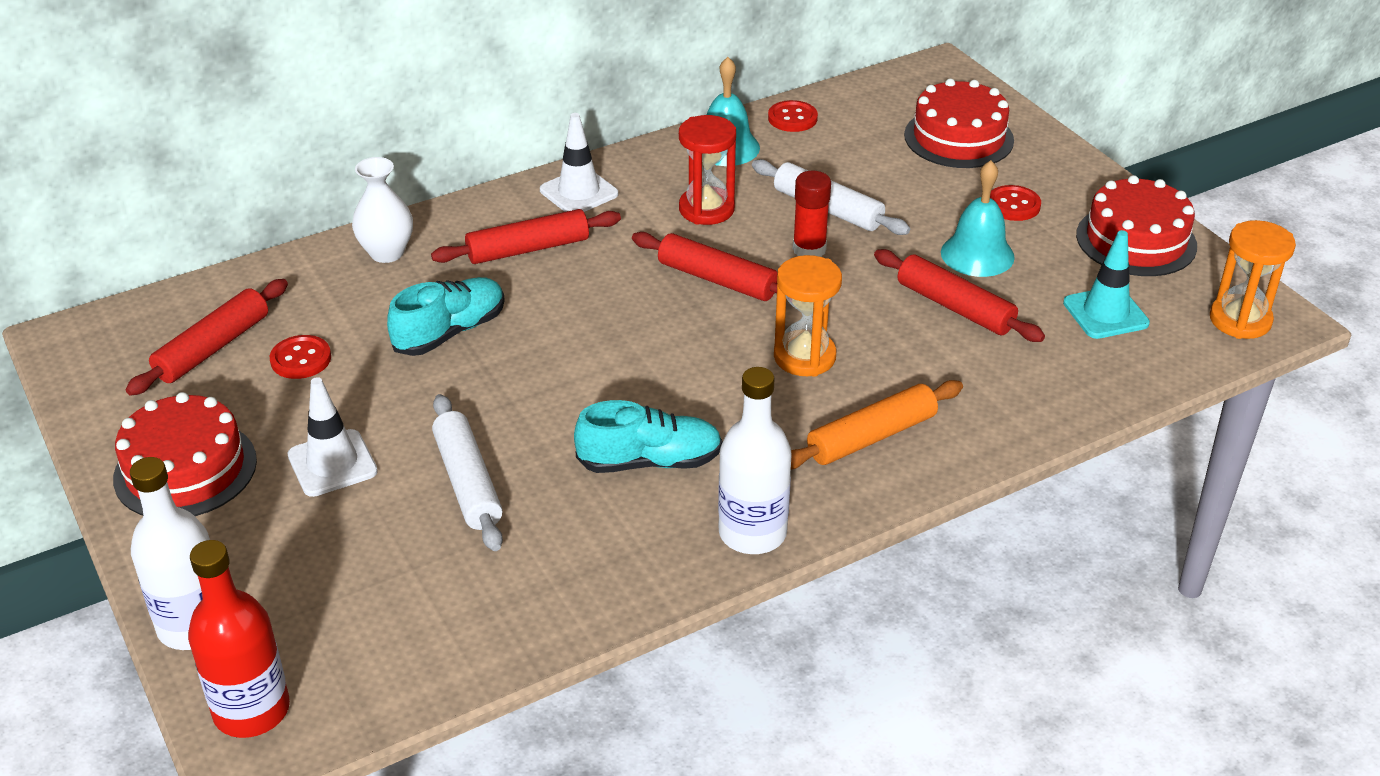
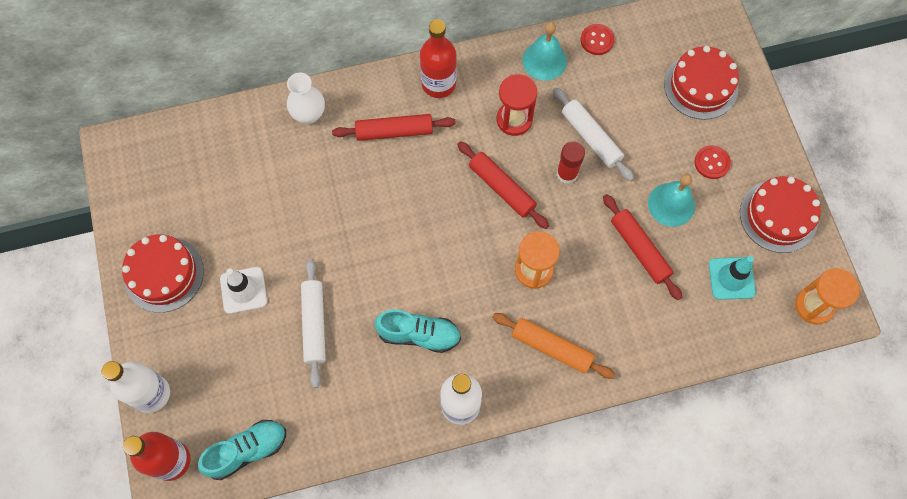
camera: 15 degrees right, 30 degrees up
red rolling pin [126,279,288,396] -> none
red button [270,335,331,379] -> none
turquoise shoe [387,277,505,356] -> turquoise shoe moved to [198,420,286,480]
white traffic cone [540,113,618,212] -> red bottle [420,20,457,98]
orange rolling pin [791,380,963,469] -> orange rolling pin turned 45 degrees clockwise [492,313,615,379]

